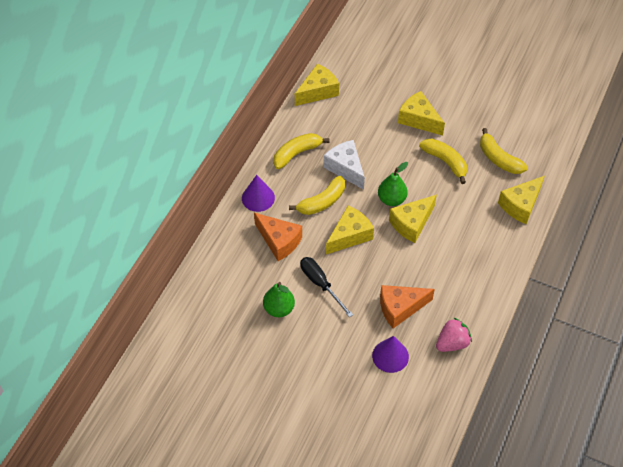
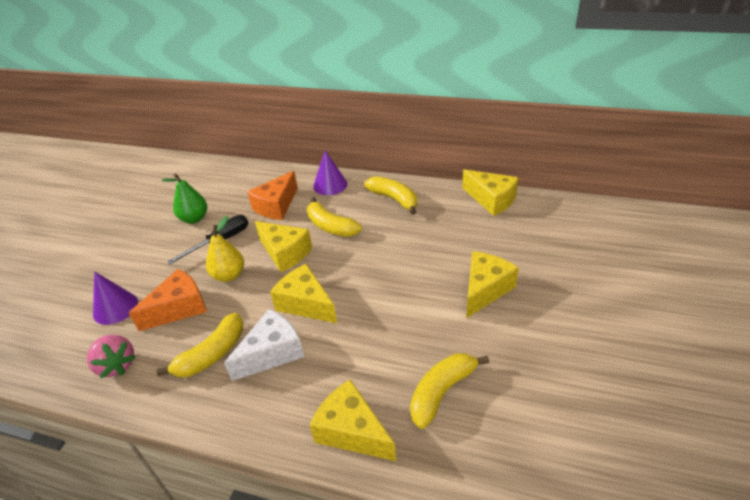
camera: 85 degrees right, 15 degrees down
white cheese [324,140,365,190] -> white cheese moved to [224,309,304,381]
green pear [378,162,408,206] -> none
orange cheese [380,285,435,328] -> orange cheese turned 75 degrees clockwise [129,269,207,331]
yellow banana [419,138,467,184] -> yellow banana moved to [156,313,243,377]
none -> yellow pear [206,216,244,282]

